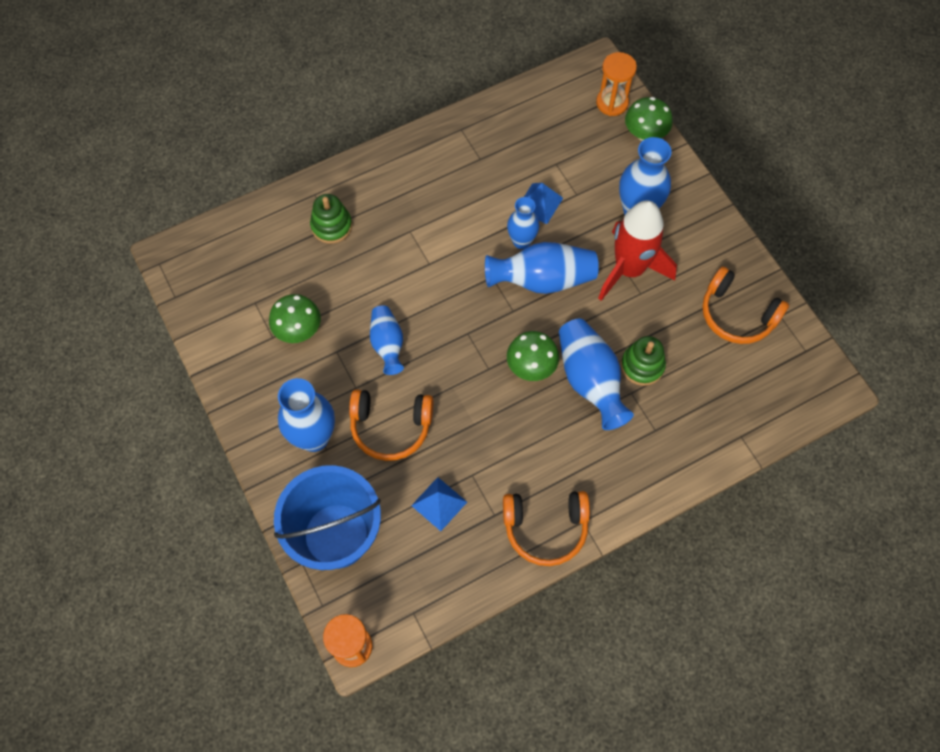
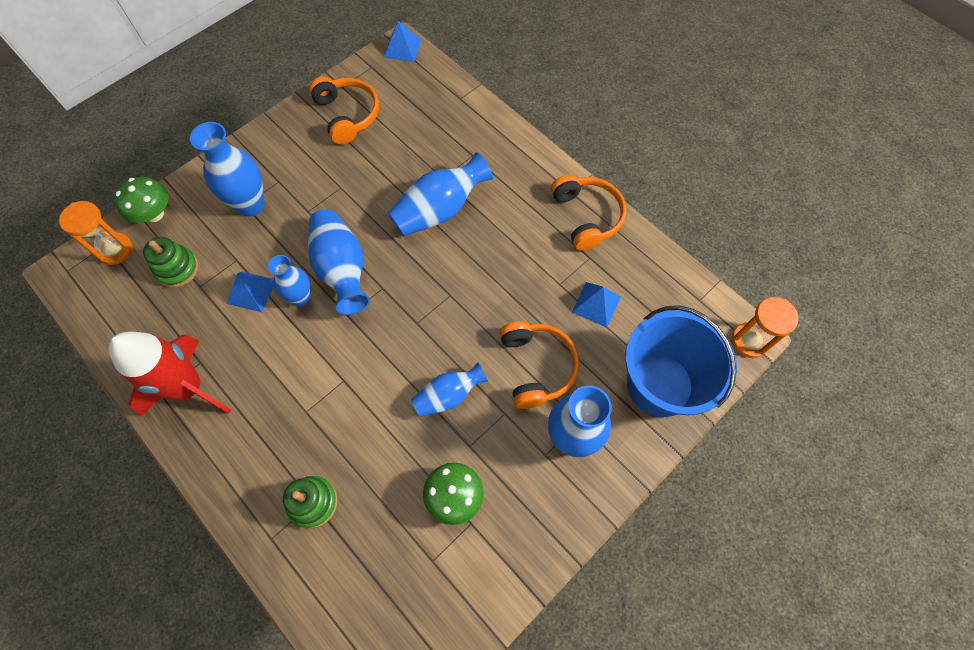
camera: 105 degrees left, 0 degrees up
green mushroom [507,331,559,381] -> none
red rocket [598,200,677,301] -> red rocket moved to [109,332,231,416]
green stacking toy [621,336,666,386] -> green stacking toy moved to [143,237,199,288]
orange headphones [702,266,789,344] -> orange headphones turned 45 degrees counterclockwise [309,76,379,145]
none -> blue pyramid [384,21,421,62]

